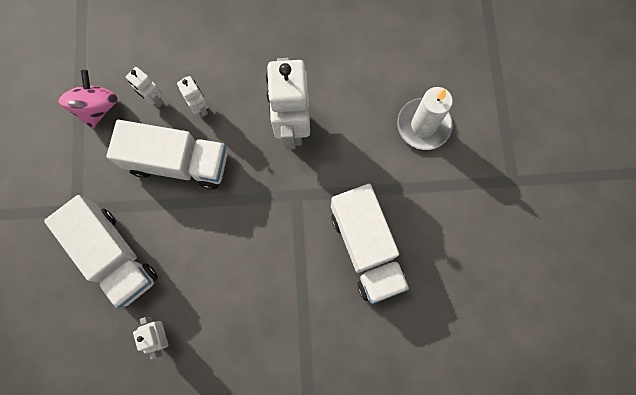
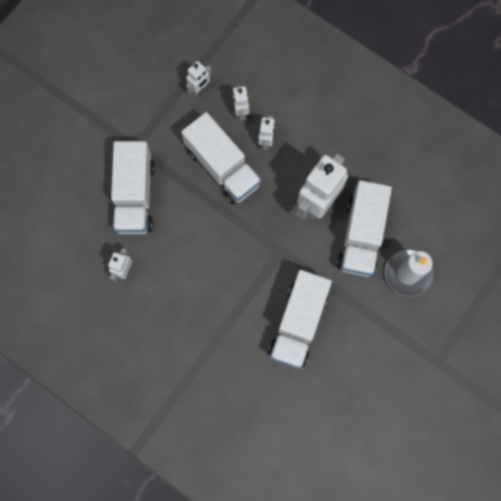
camera: 40 degrees right, 0 degrees up
pink spinning top [58,70,118,129] -> white robot [186,61,212,96]
none -> white truck [337,180,392,277]

